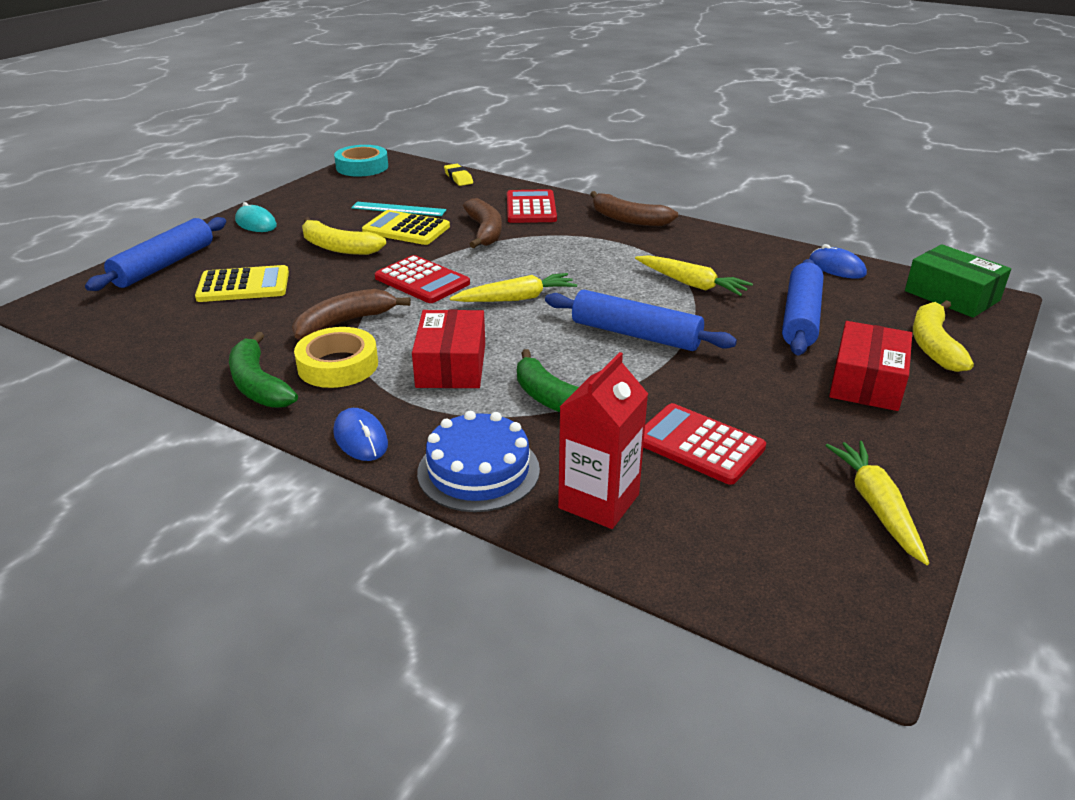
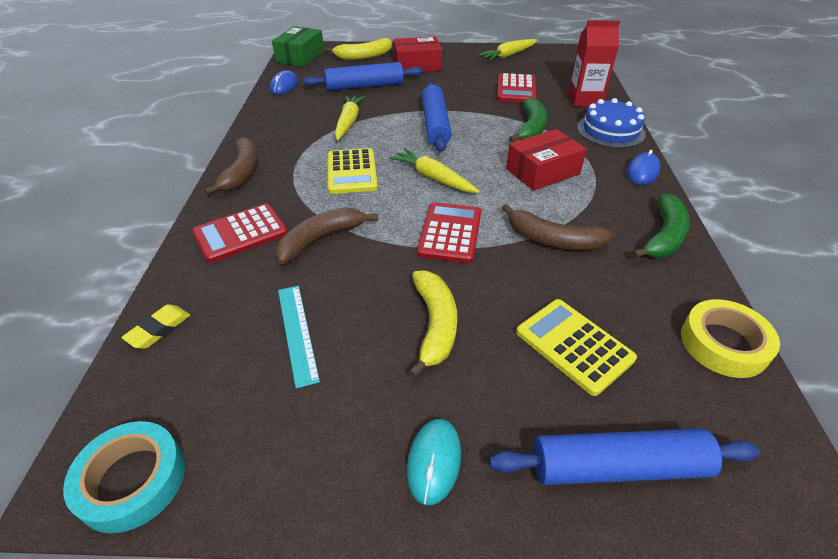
camera: 120 degrees left, 10 degrees up
yellow tape [294,327,378,388] -> yellow tape moved to [681,299,780,378]
yellow calculator [362,210,450,245] -> yellow calculator moved to [328,148,378,194]

